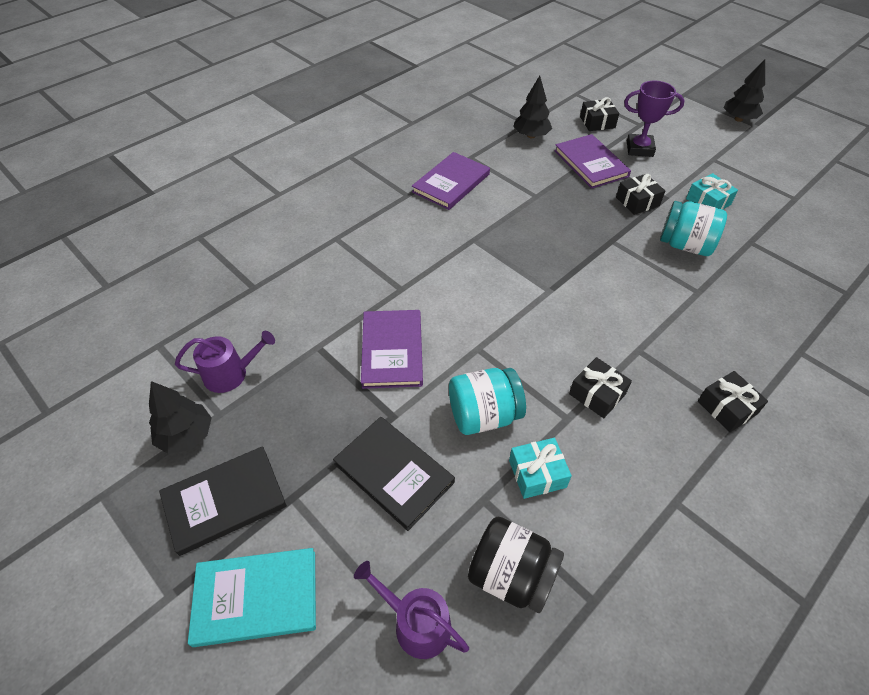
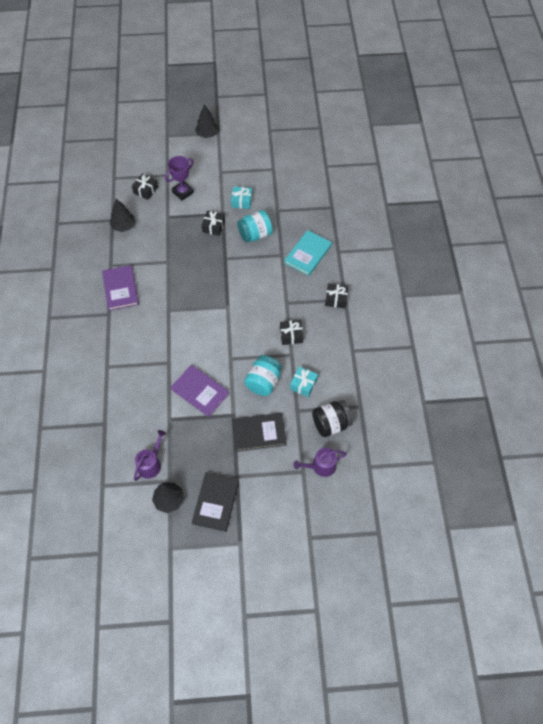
camera: 50 degrees left, 10 degrees up
turquoise book [188,548,316,647] -> turquoise book moved to [284,230,332,276]
purple book [554,134,631,189] -> none

